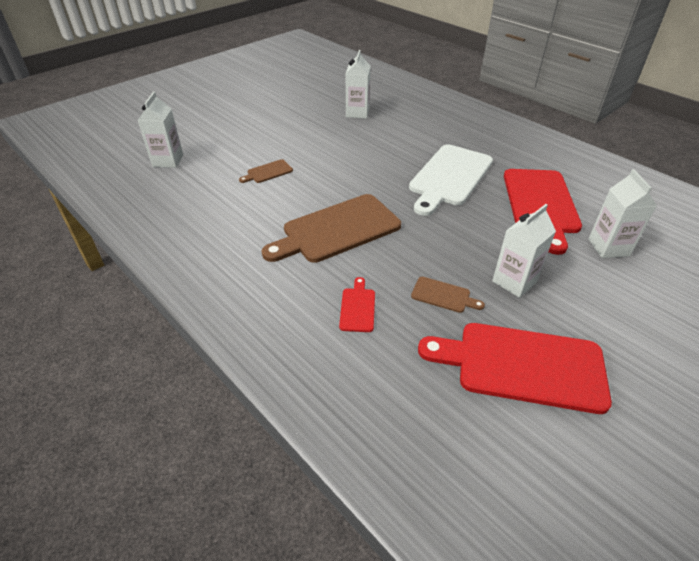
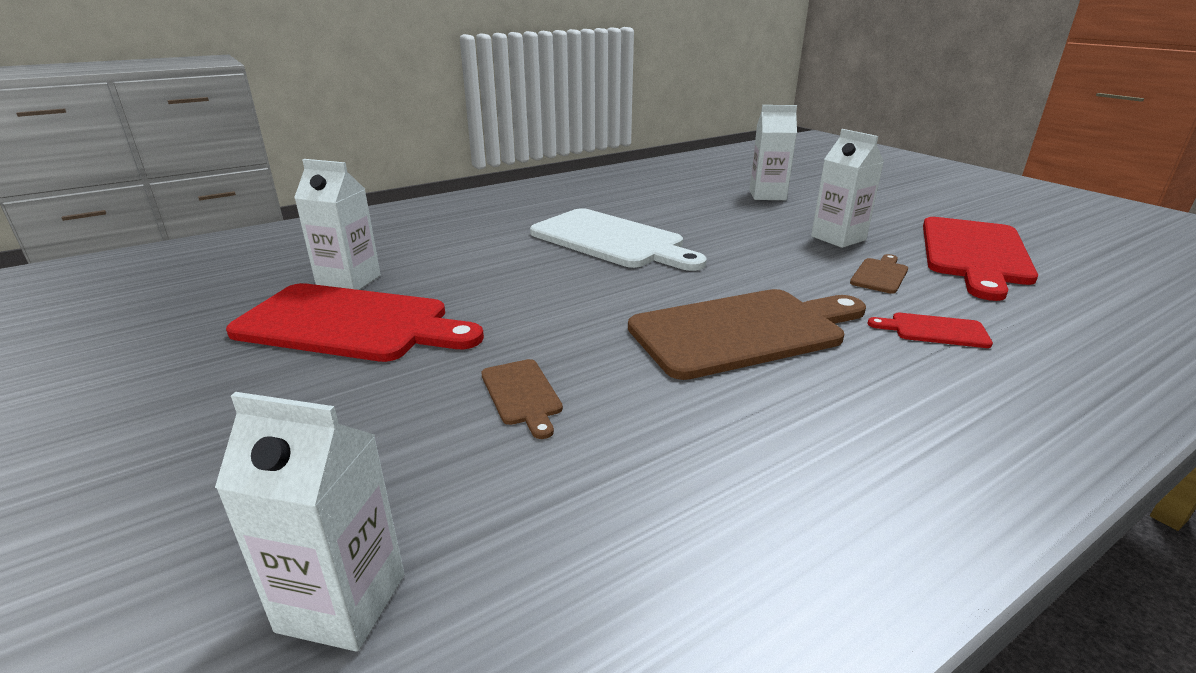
camera: 80 degrees left, 15 degrees down
brown cutting board [262,194,401,263] -> brown cutting board turned 90 degrees counterclockwise [628,289,866,380]
red cutting board [504,169,582,255] -> red cutting board moved to [226,283,484,362]

